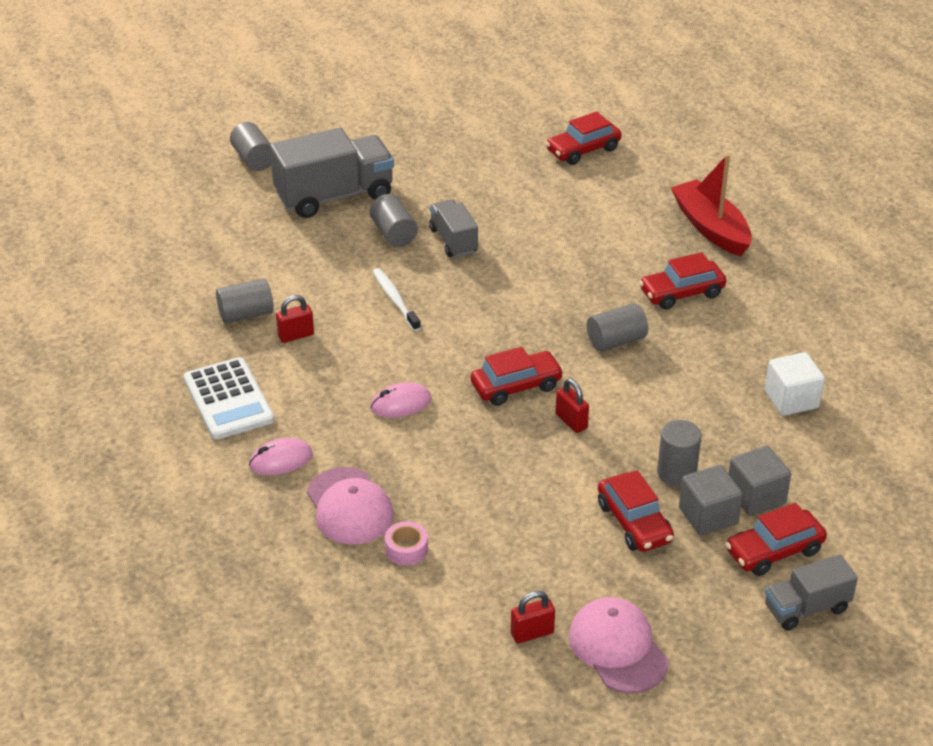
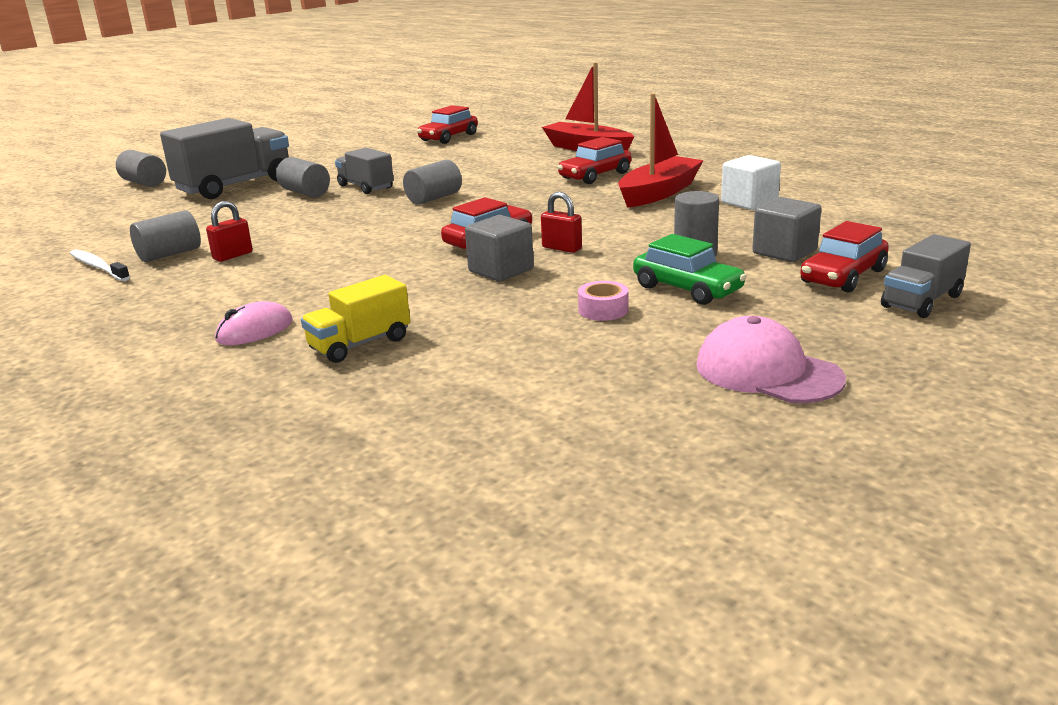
camera: 20 degrees left, 15 degrees down
white calculator [184,357,274,439] -> none
pink cap [307,467,394,544] -> yellow truck [301,275,410,363]
pink mouse [370,382,431,418] -> none
white toothbrush [373,268,421,331] -> white toothbrush moved to [70,249,130,281]
pink tape [385,521,428,566] -> pink tape moved to [578,281,629,321]
red padlock [511,591,555,643] -> none
grey cylinder [587,303,648,351] -> grey cylinder moved to [403,159,462,205]
red car [598,470,674,552] -> green car [633,234,747,305]
grey cube [679,465,743,535] -> grey cube moved to [465,215,534,281]
none -> red boat [618,93,704,208]

